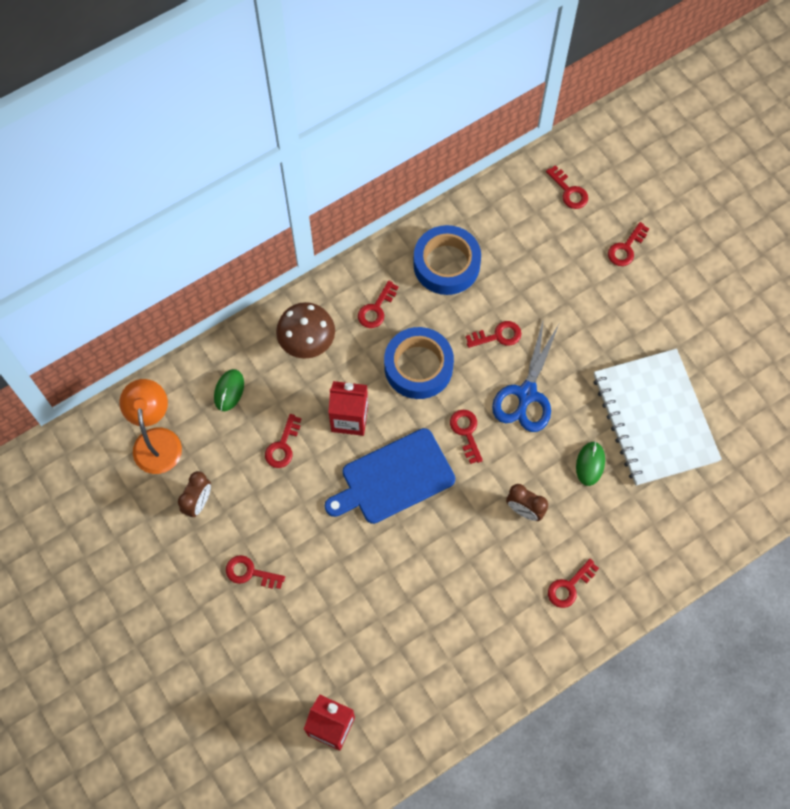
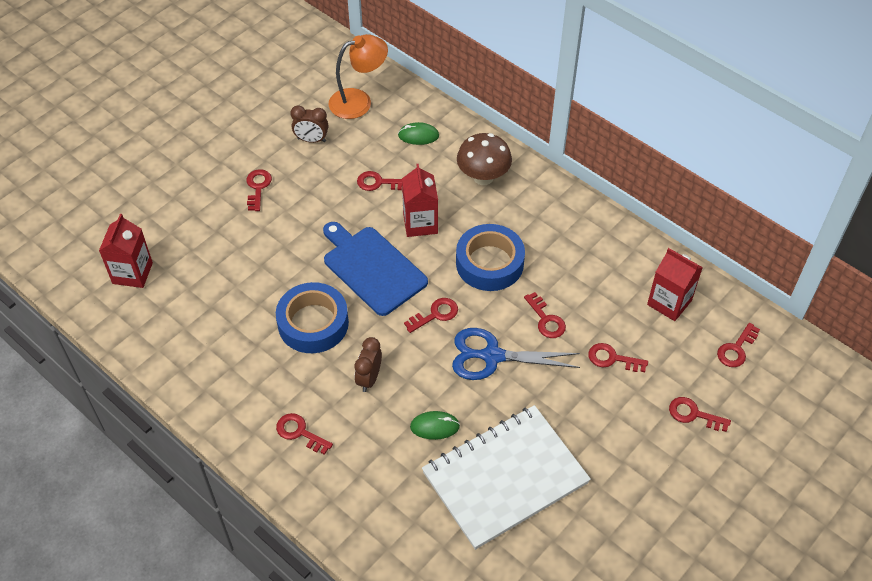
camera: 75 degrees right, 15 degrees down
red key [358,281,399,328] -> red key moved to [588,343,648,372]
blue tape [413,225,481,295] -> blue tape moved to [276,282,349,353]
none -> red carton [647,248,703,321]

